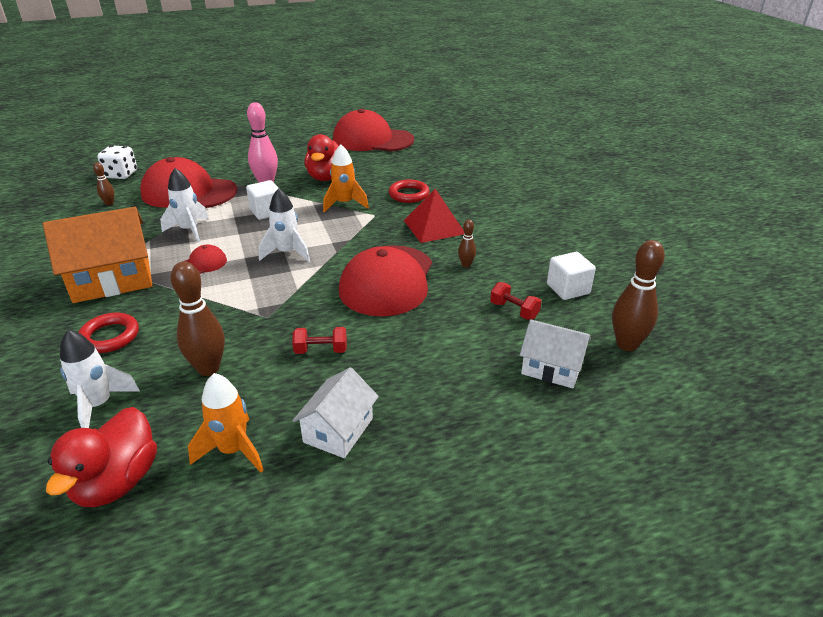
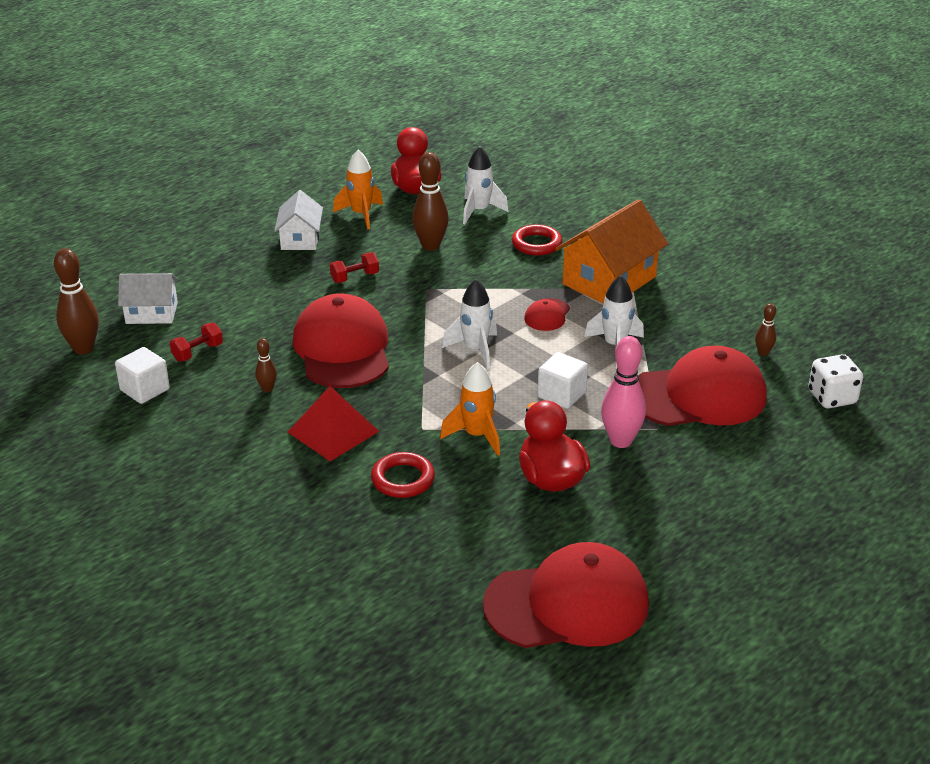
camera: 155 degrees right, 0 degrees up
red dumbbell [490,282,541,320] -> red dumbbell turned 60 degrees counterclockwise [170,323,223,362]

